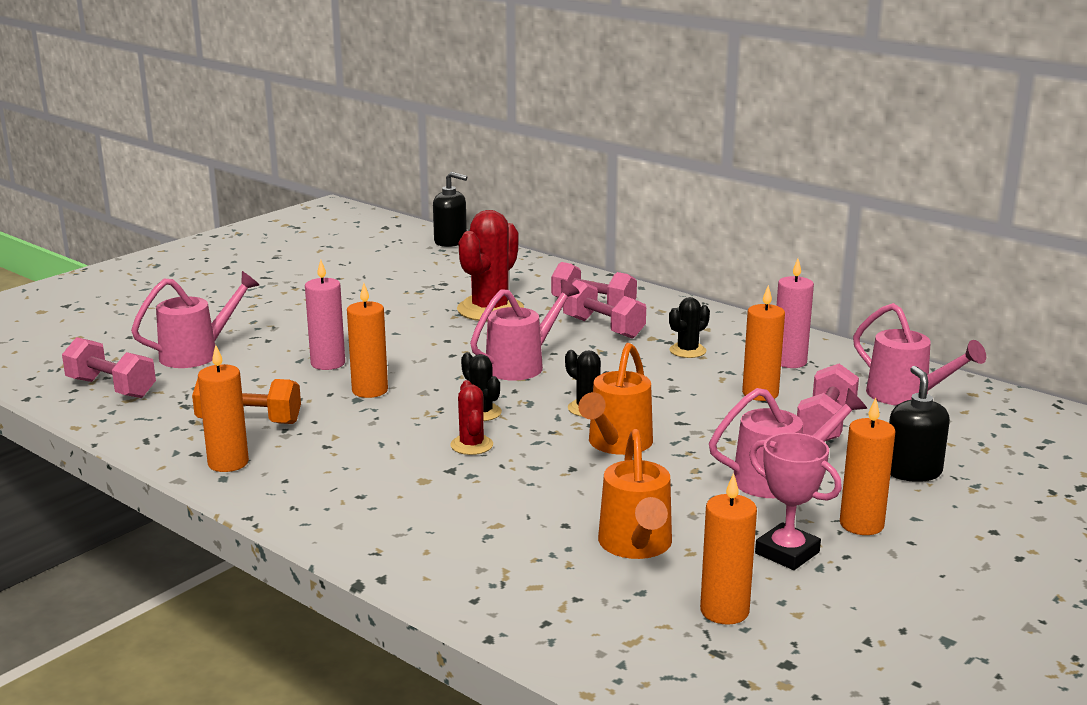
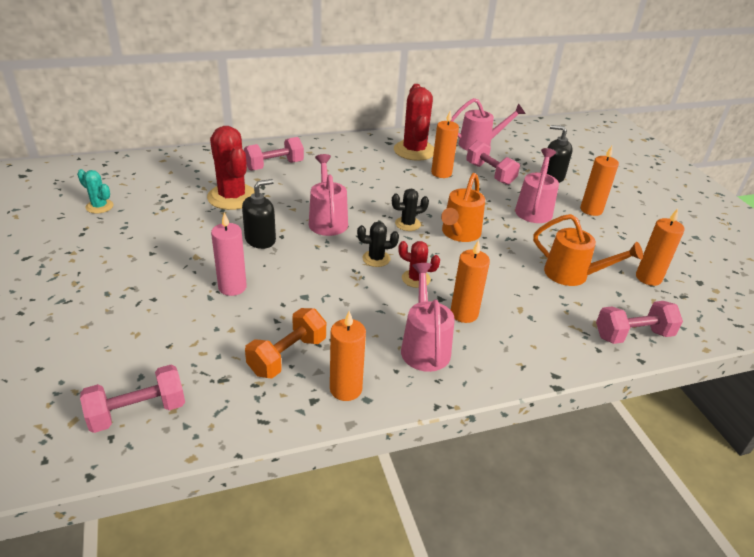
camera: 60 degrees left, 15 degrees up
pink watering can [131,271,259,368] -> pink watering can moved to [401,263,455,372]
orange candle [347,283,388,398] -> orange candle moved to [451,240,490,323]
black soap dispenser [433,172,467,247] -> black soap dispenser moved to [242,179,276,249]
pink dumbbell [563,280,646,339] -> pink dumbbell moved to [596,301,683,344]
orange watering can [578,343,653,455] -> orange watering can turned 60 degrees clockwise [441,173,485,242]
black cactus [669,297,710,358] -> none
pink trophy [749,433,842,570] -> none
pink candle [777,259,814,368] -> red cactus [394,84,434,161]
none -> turquoise cactus [77,169,113,214]

